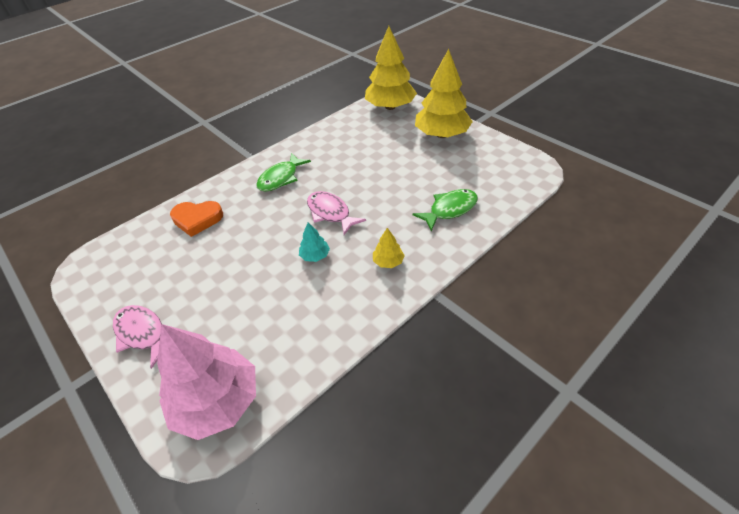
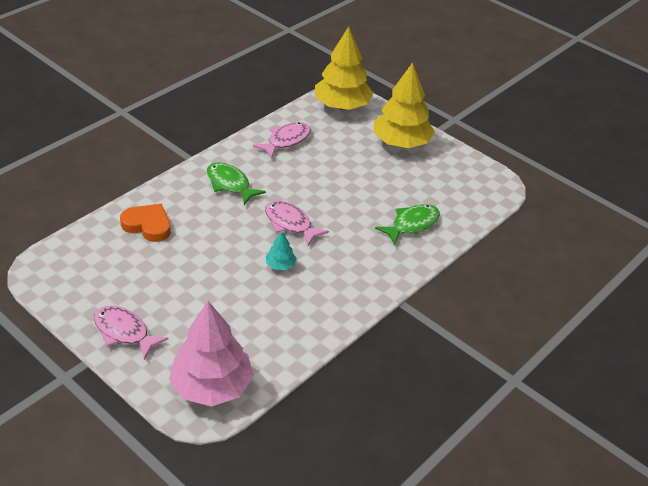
camera: 10 degrees left, 5 degrees down
orange heart [170,201,223,237] -> orange heart turned 150 degrees counterclockwise [120,204,171,242]
green fish [256,153,311,191] -> green fish turned 105 degrees clockwise [207,162,266,205]
yellow tree [373,228,405,268] -> none
none -> pink fish [253,122,311,159]

